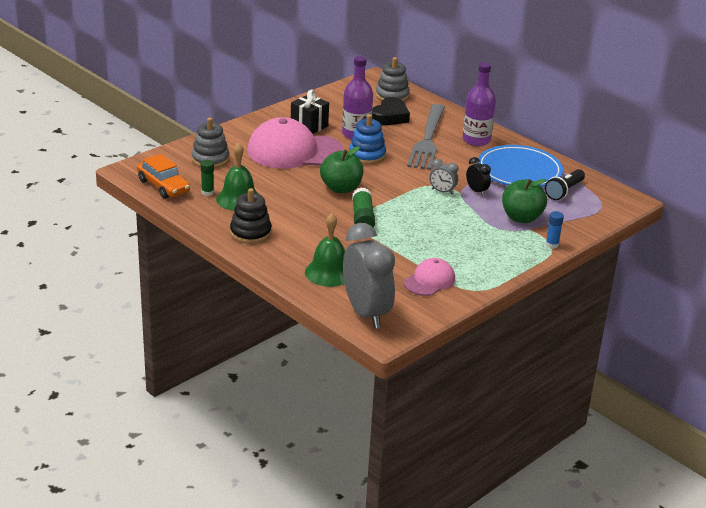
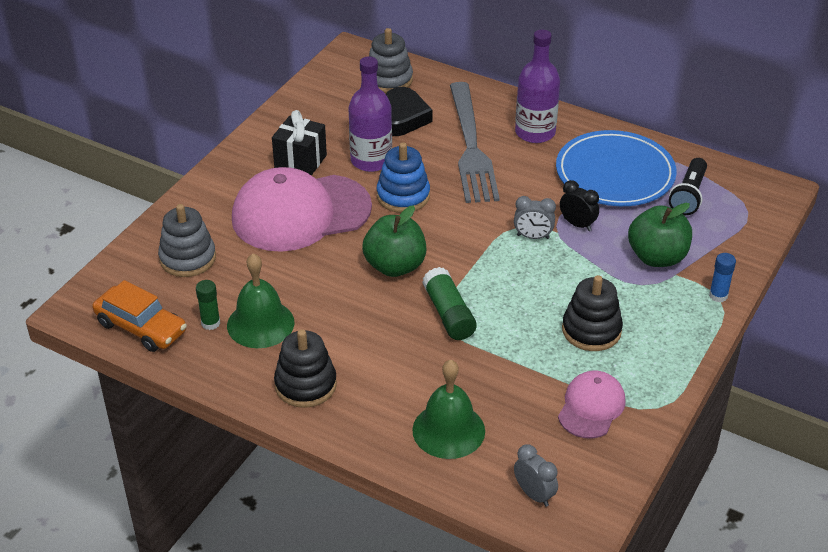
camera: 15 degrees left, 10 degrees up
grey clock [343,223,395,329] -> grey clock [514,444,558,507], size x0.44
none -> black stacking toy [562,275,623,351]

